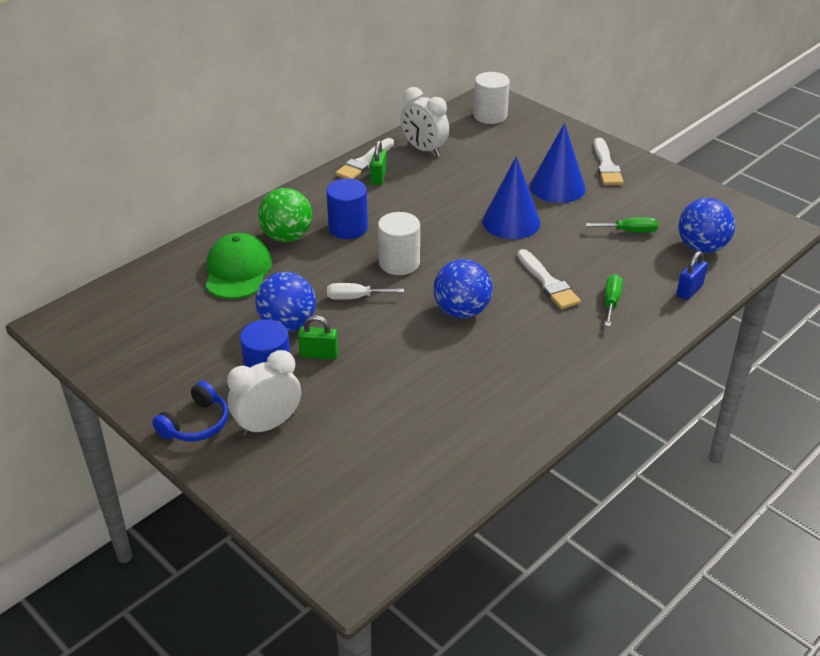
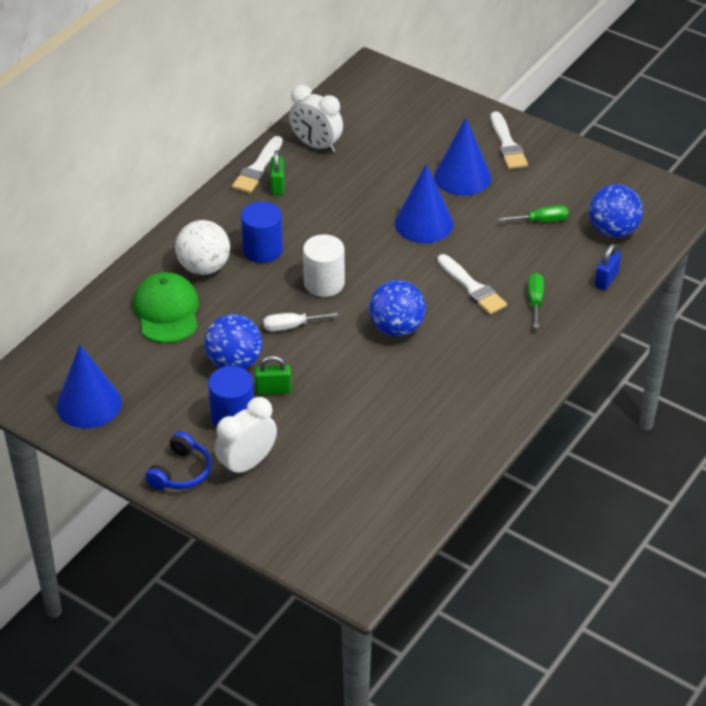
camera: 10 degrees left, 5 degrees up
green ball [258,188,312,242] -> white ball [175,220,230,275]
white cylinder [473,72,510,124] -> none
none -> blue cone [56,345,122,428]

